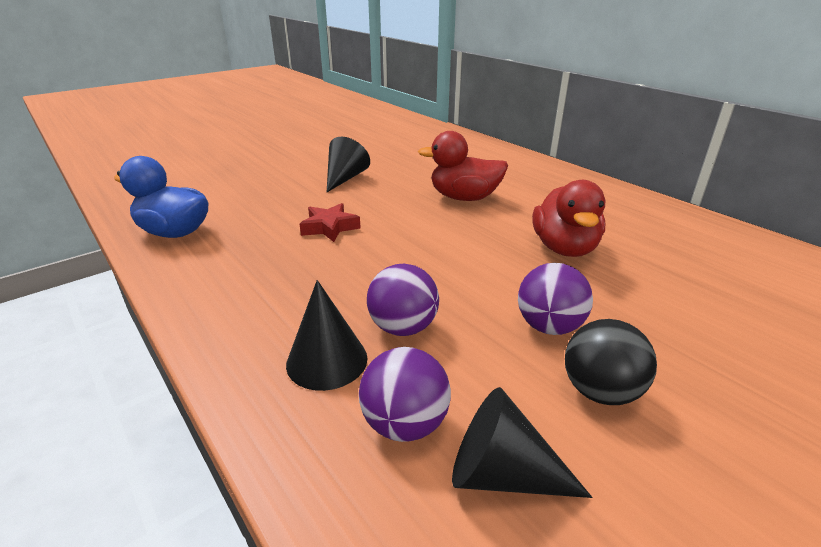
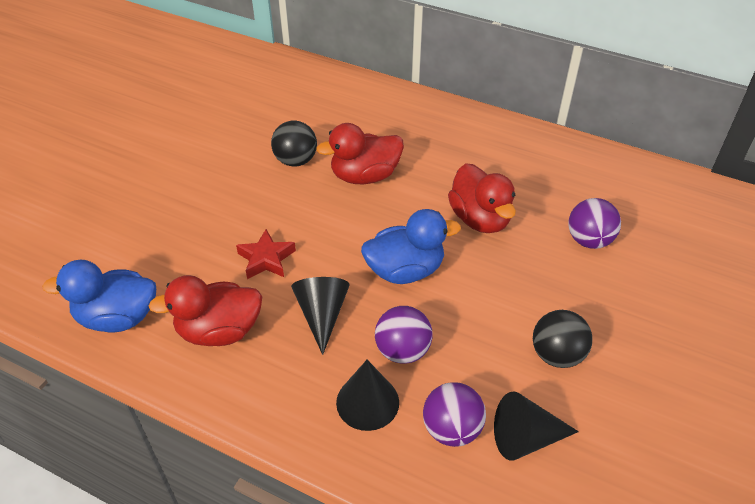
camera: 25 degrees left, 15 degrees up
black cone [327,137,370,192] -> black cone moved to [291,277,350,355]
purple ball [518,263,593,335] -> purple ball moved to [568,198,621,249]
none -> red duck [148,275,262,346]
none -> black ball [271,120,317,166]
none -> blue duck [361,209,461,284]

